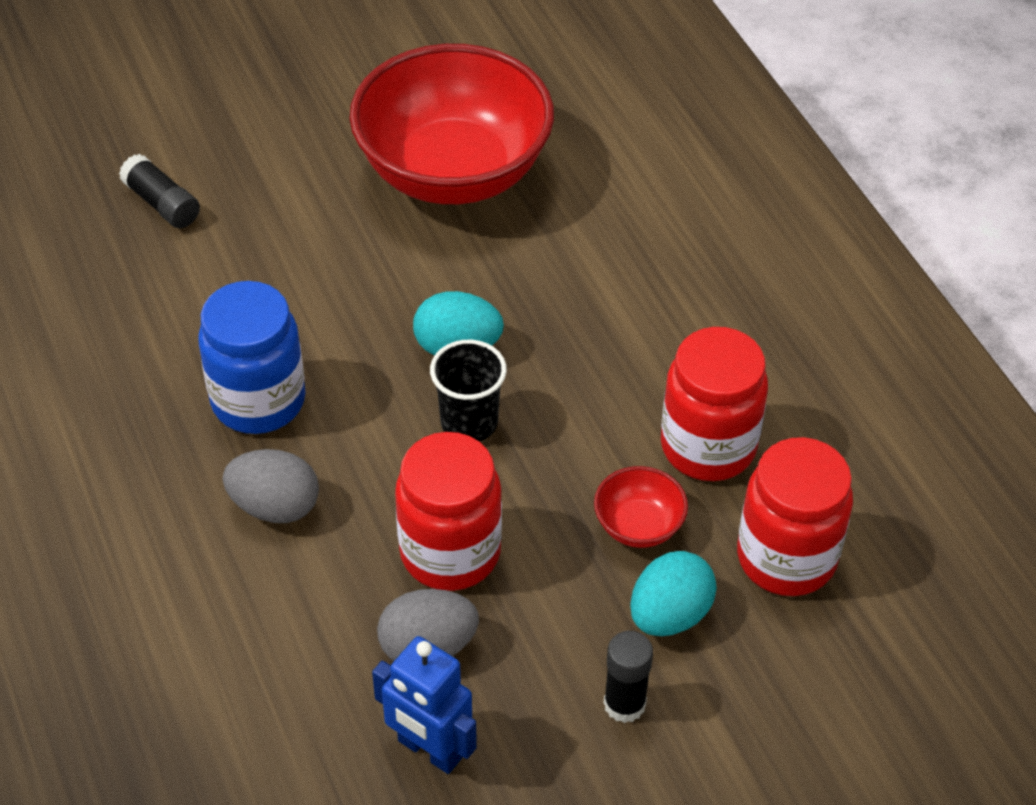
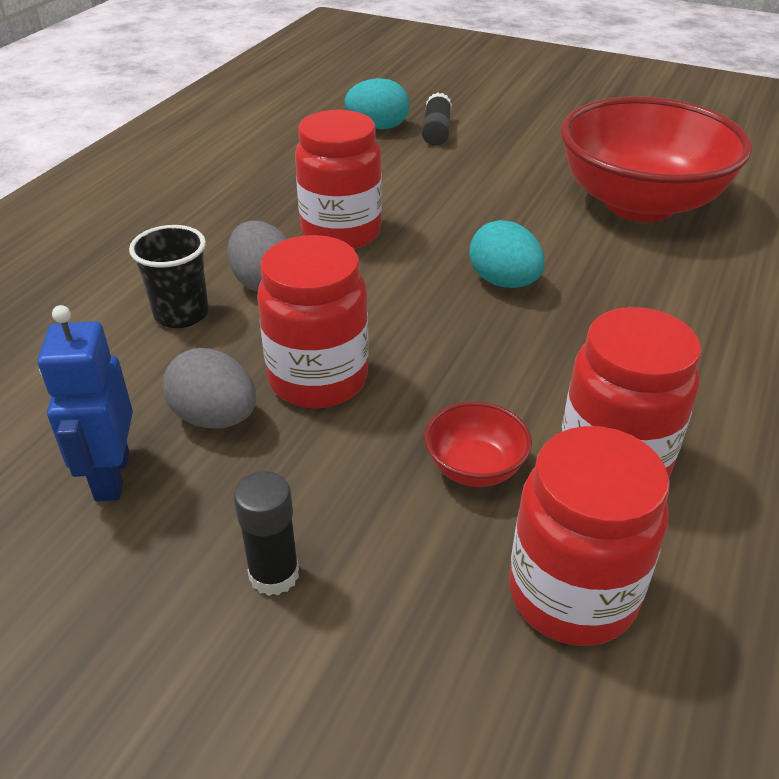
camera: 50 degrees right, 10 degrees down
blue jar [198,281,306,434] -> red jar [295,110,382,249]
black cup [430,340,507,442] -> black cup moved to [129,225,209,328]
turquoise egg [630,551,717,636] -> turquoise egg moved to [344,78,409,129]

